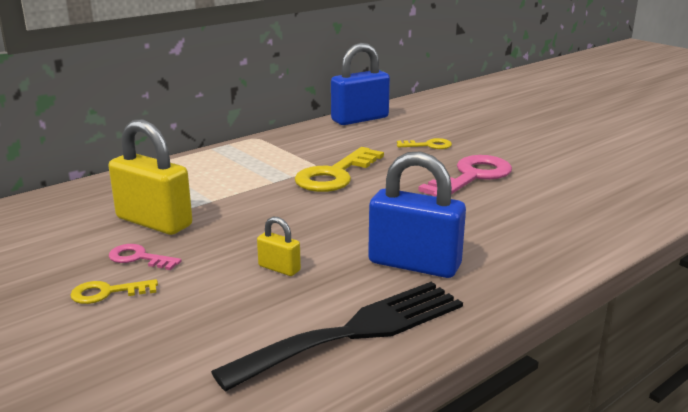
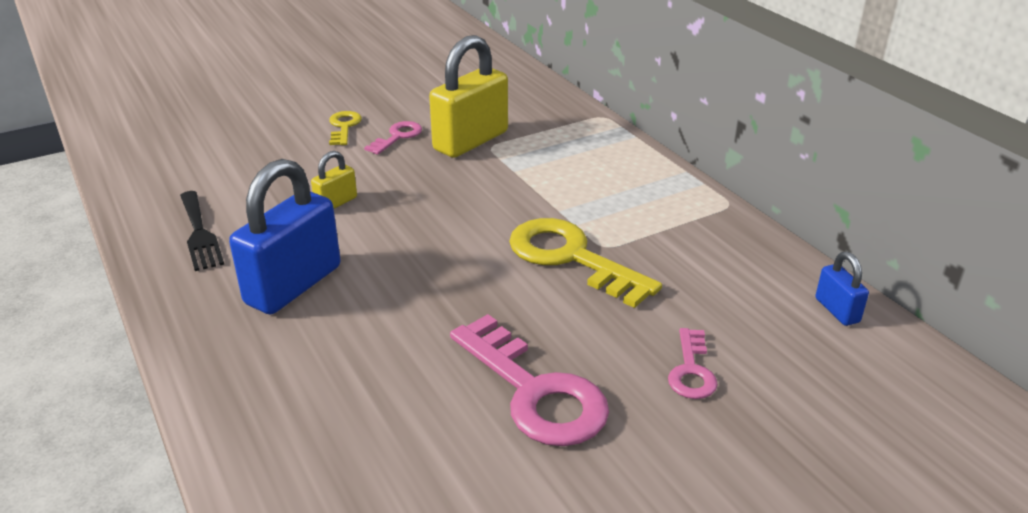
camera: 100 degrees right, 10 degrees up
black fork [211,282,463,392] -> black fork [180,191,224,271], size x0.58
blue padlock [331,43,390,125] -> blue padlock [815,252,869,326], size x0.47
yellow key [397,138,452,149] -> pink key [668,328,718,399]

